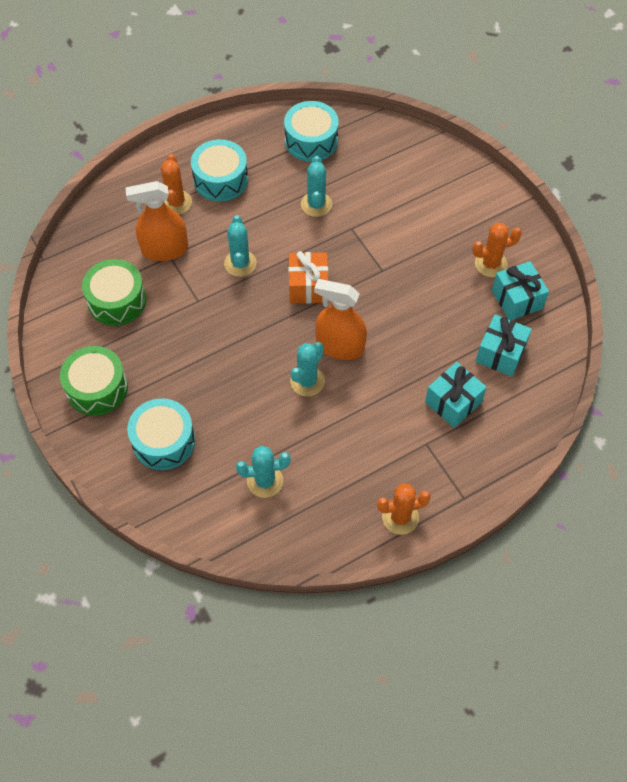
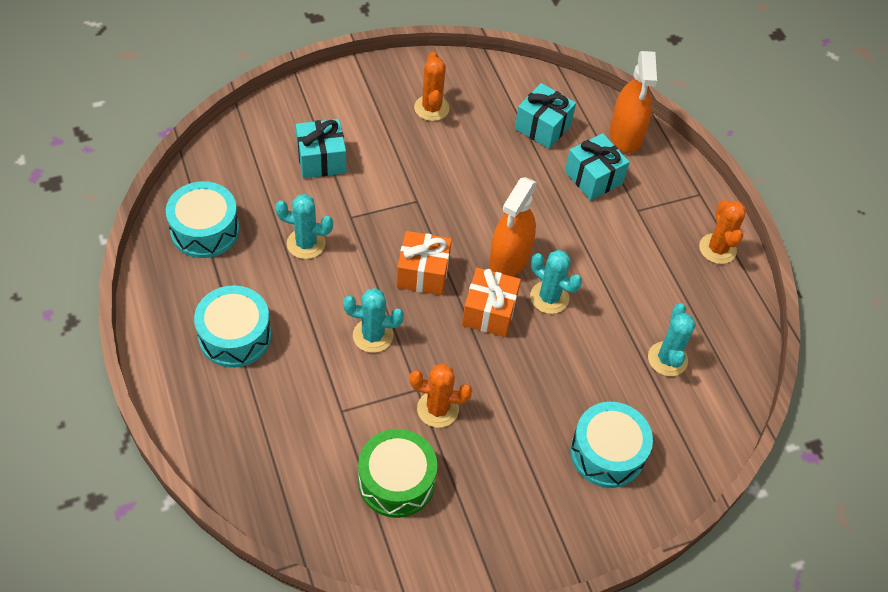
camera: 85 degrees left, 5 degrees down
green drum [60,346,128,416] -> none
orange spray bottle [126,181,188,261] -> orange spray bottle moved to [610,51,657,153]
orange cactus [160,154,192,215] -> orange cactus moved to [410,364,472,428]
turquoise gift [492,261,549,320] -> turquoise gift moved to [296,119,346,178]
none -> orange gift [462,268,521,337]

